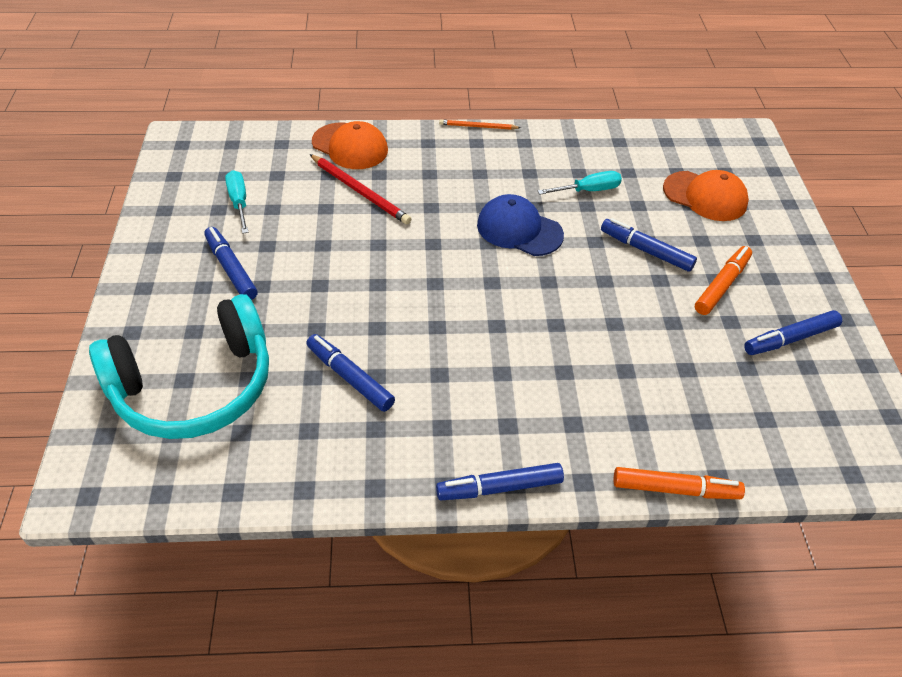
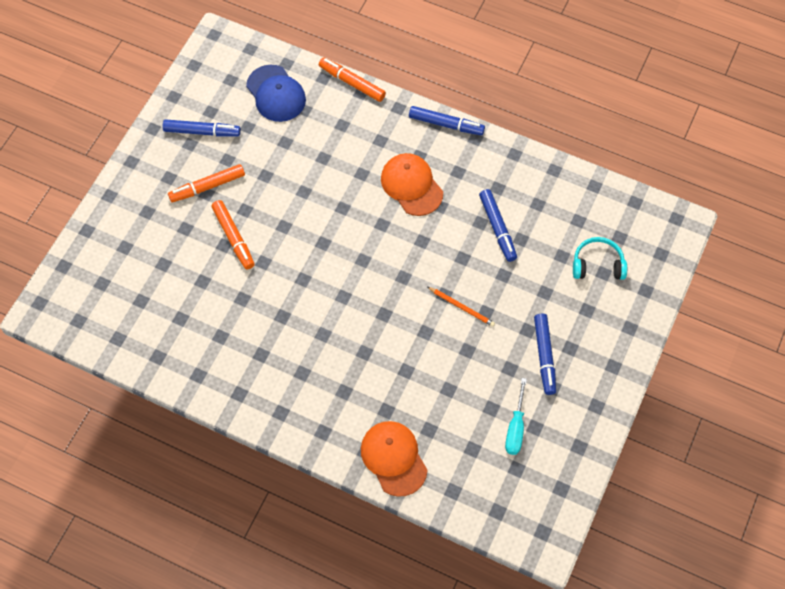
camera: 150 degrees left, 15 degrees up
turquoise headphones [89,294,269,439] -> turquoise headphones [573,237,627,280], size x0.47
red pencil [309,154,411,224] -> none
orange pencil [439,119,521,130] -> orange pencil moved to [428,287,495,327]
blue cap [477,194,564,256] -> blue cap moved to [246,65,306,122]
turquoise screwdriver [538,171,622,195] -> none
blue marker [601,218,697,272] -> orange marker [211,200,255,269]
orange cap [663,170,749,221] -> orange cap moved to [381,153,443,216]

